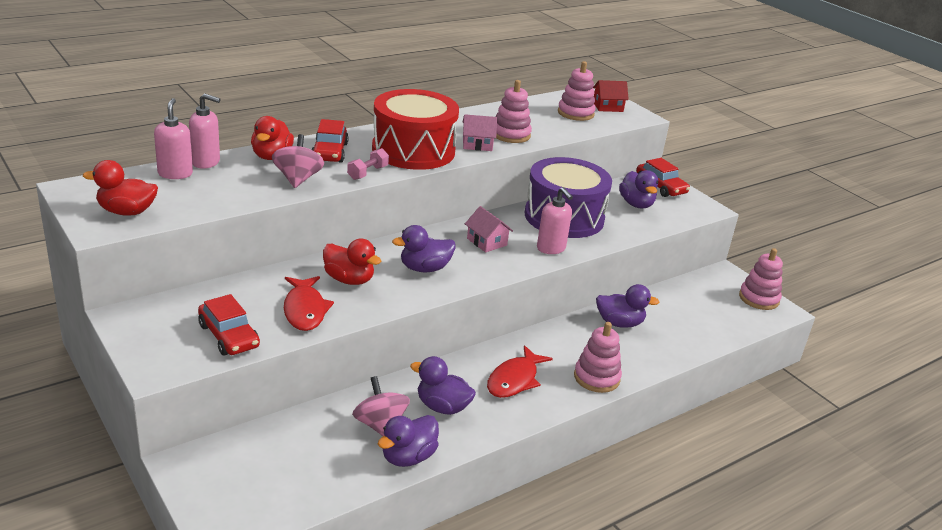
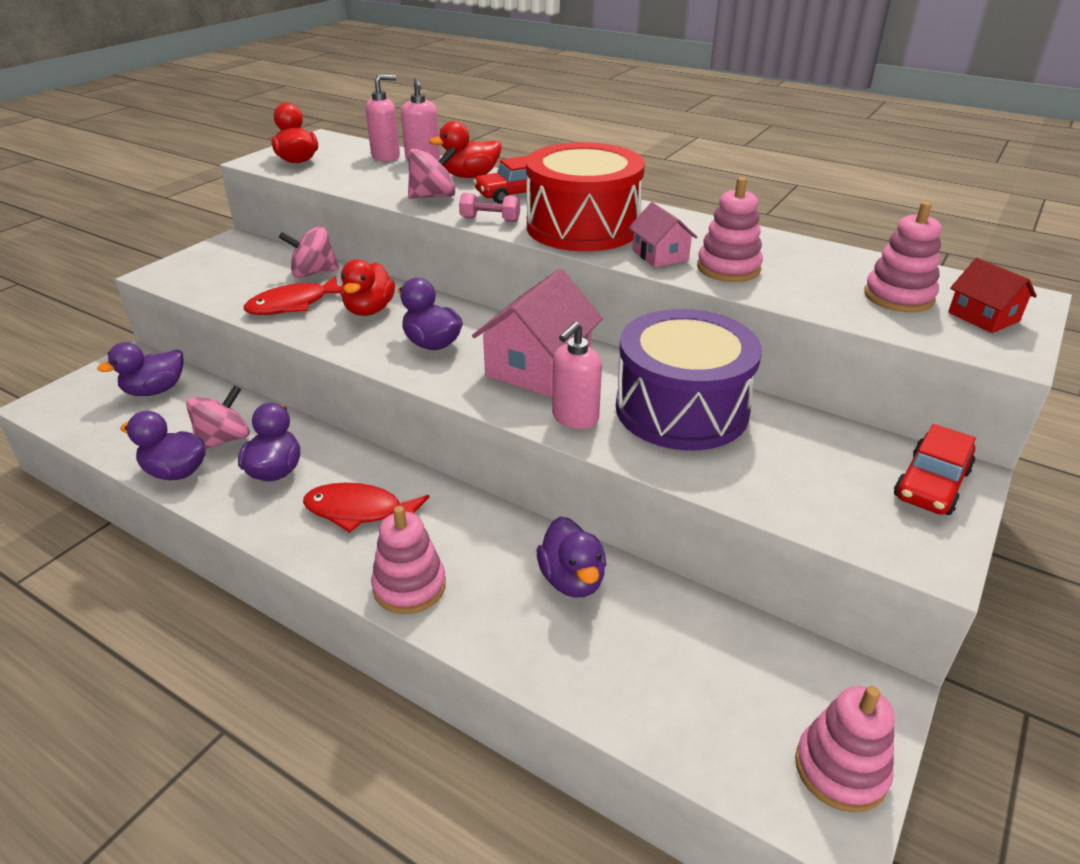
camera: 70 degrees right, 5 degrees up
red car [198,294,260,355] -> none
pink house [465,206,513,252] -> pink house [472,269,603,397], size x1.87
purple duck [619,170,658,208] -> purple duck moved to [97,342,183,396]
none -> pink spinning top [279,225,339,278]

